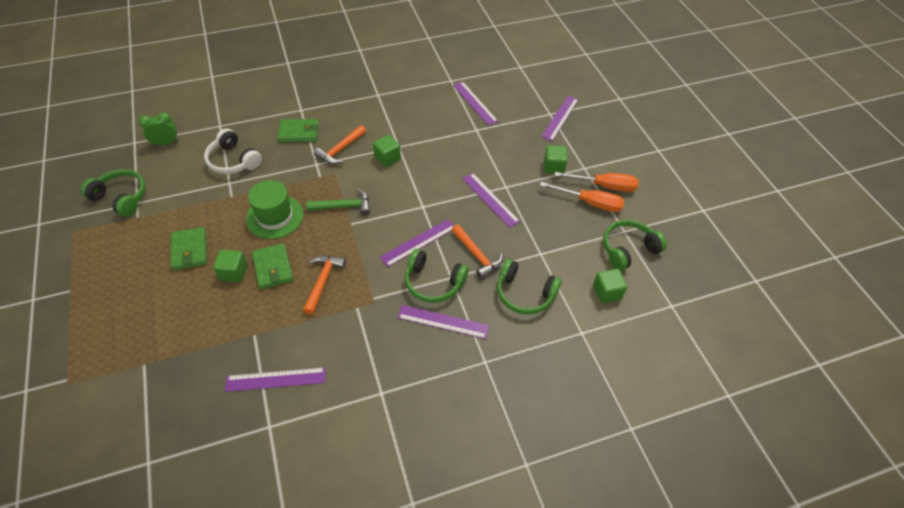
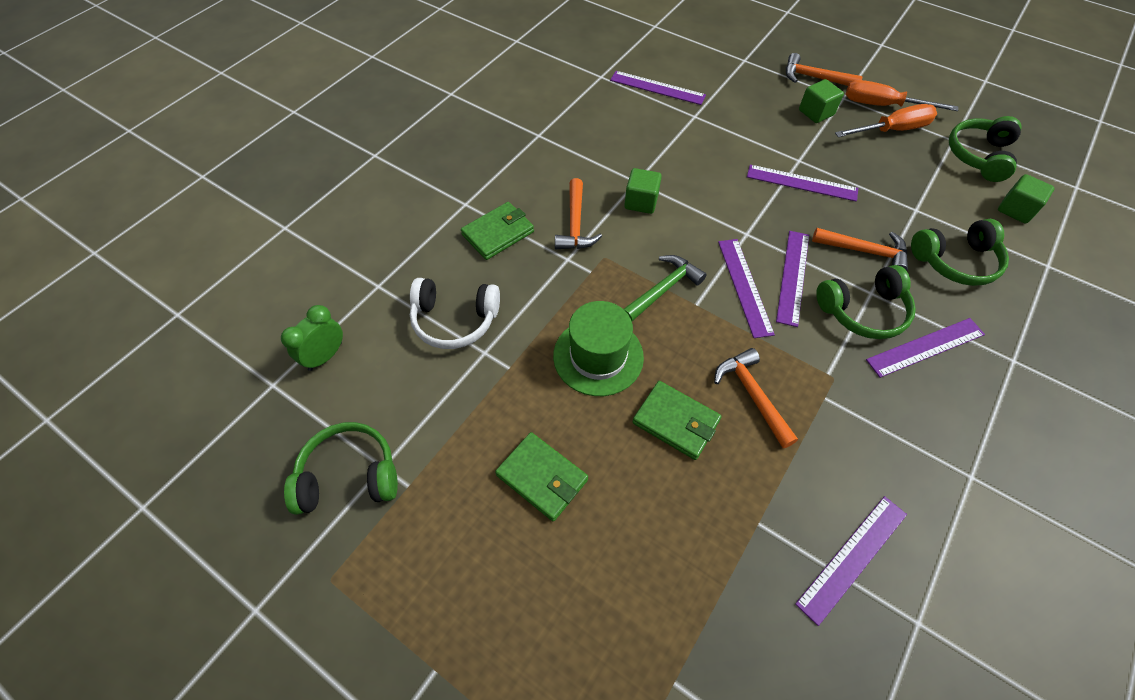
camera: 35 degrees left, 5 degrees up
green cube [213,250,248,282] -> none
purple ruler [541,96,579,141] -> purple ruler moved to [718,239,775,338]
orange screwdriver [555,172,639,192] -> orange screwdriver turned 135 degrees counterclockwise [845,80,958,111]
none -> orange hammer [786,53,863,86]

